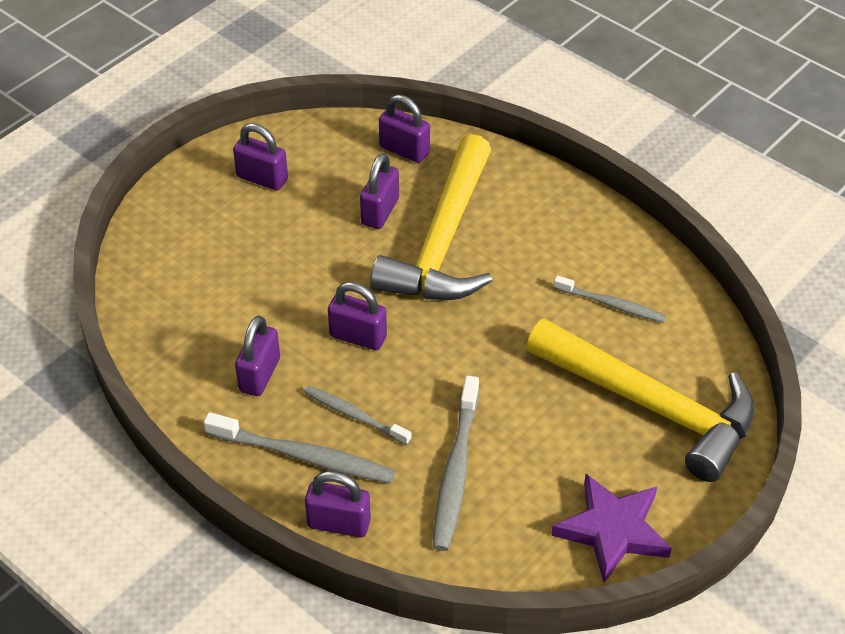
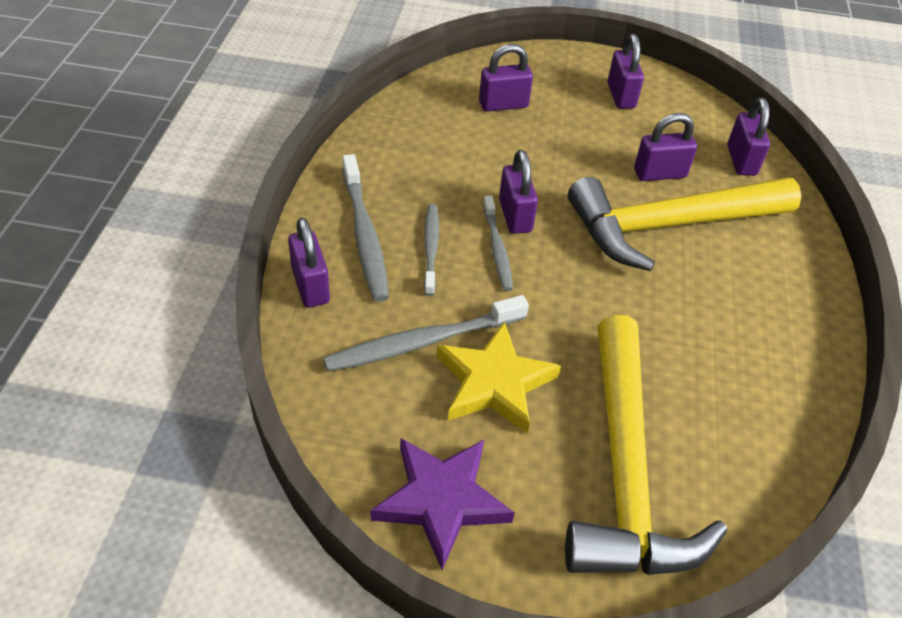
camera: 55 degrees right, 0 degrees up
purple padlock [235,315,280,396] -> purple padlock moved to [479,44,533,112]
grey toothbrush [554,275,666,323] -> grey toothbrush moved to [483,196,513,291]
none -> yellow star [437,321,561,434]

